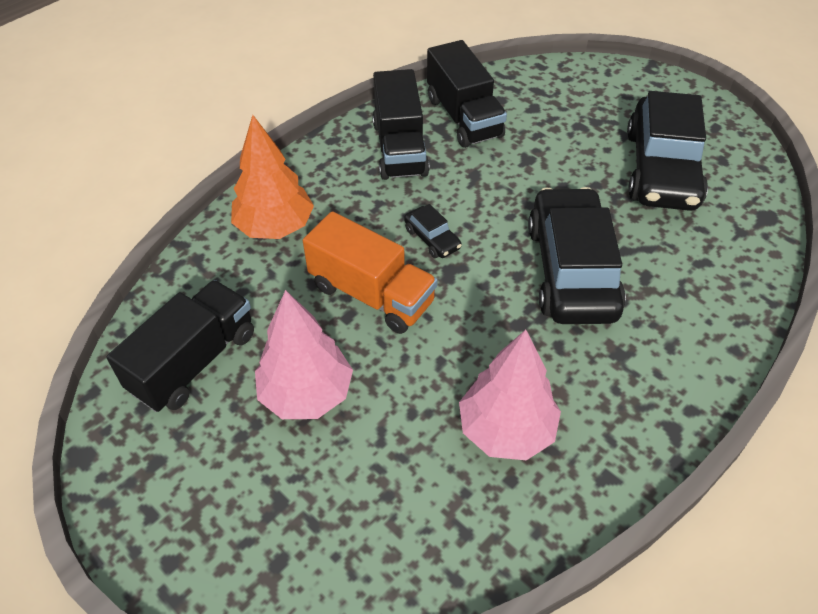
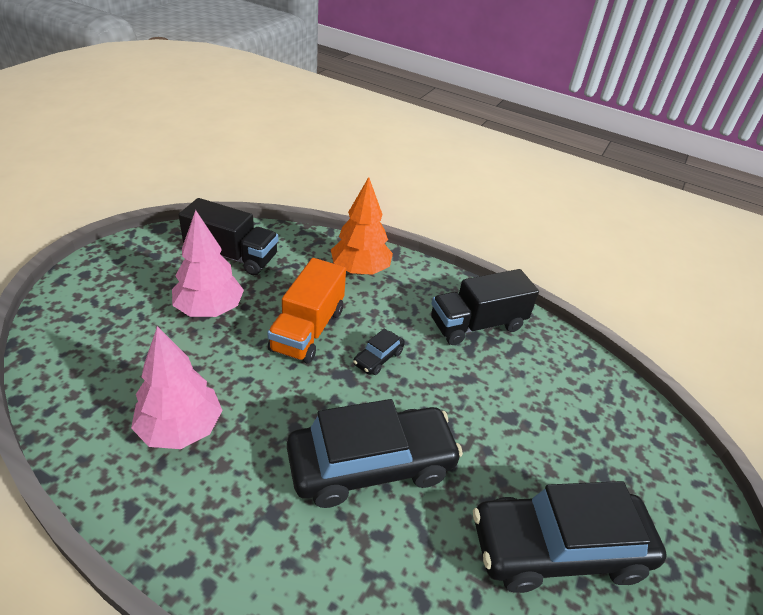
camera: 70 degrees right, 10 degrees down
black truck [427,40,507,148] -> none

